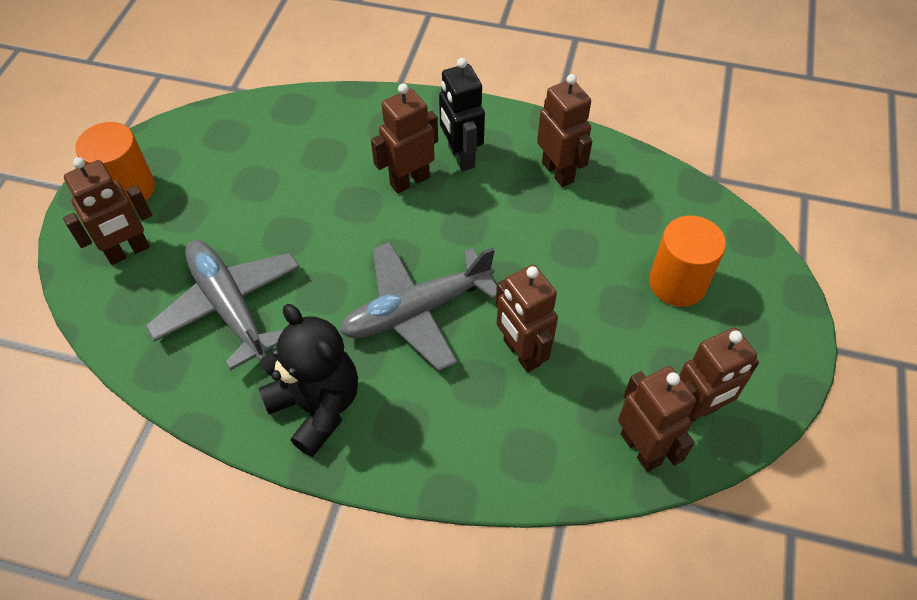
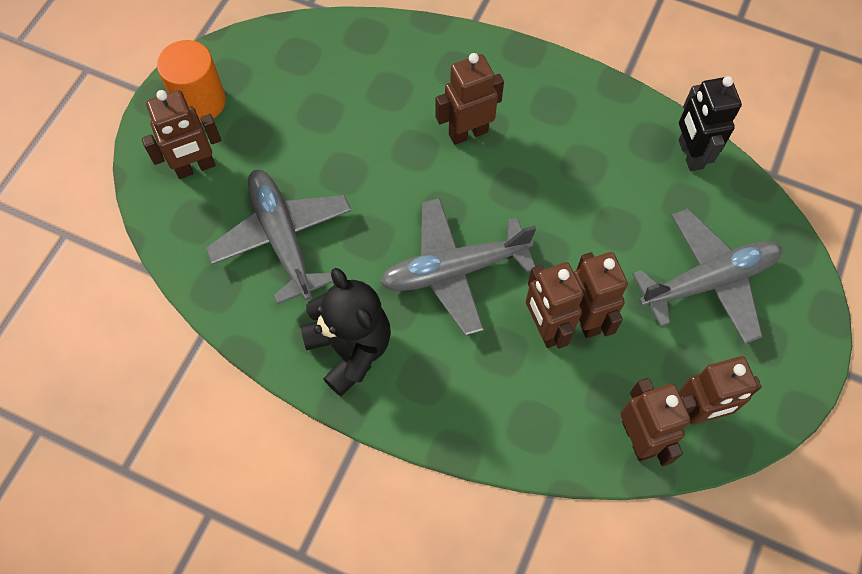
camera: 10 degrees right, 10 degrees up
black robot [439,58,485,171] -> black robot moved to [679,76,742,171]
brown robot [537,74,592,187] -> brown robot moved to [574,252,628,338]
orange cylinder [649,215,726,307] -> grey plane [632,208,782,344]

